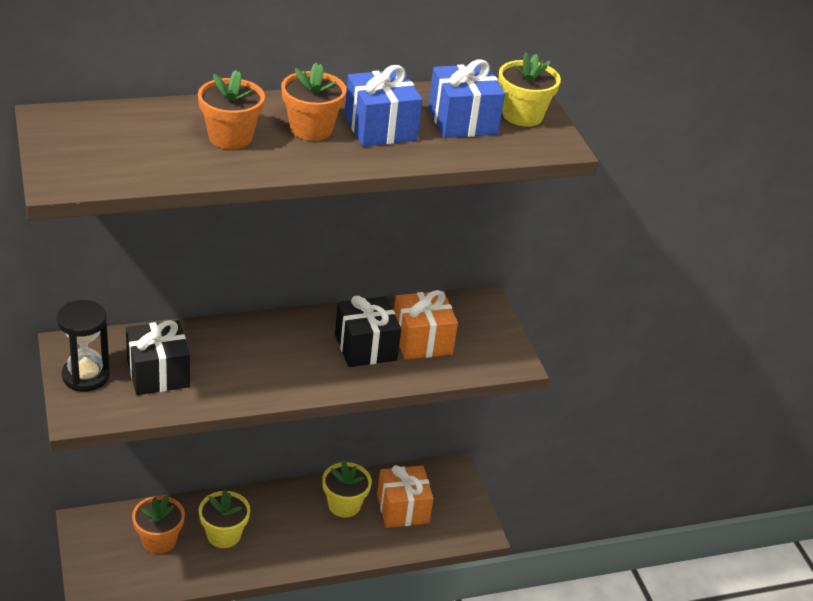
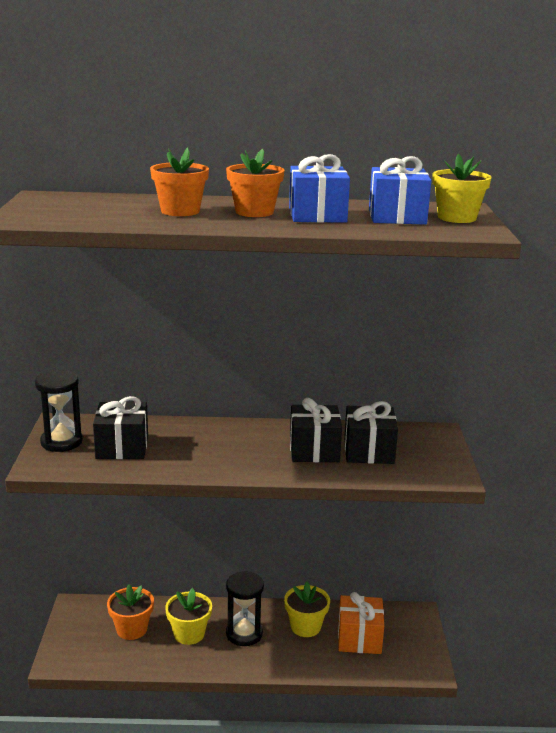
camera: 20 degrees right, 15 degrees down
orange gift [394,290,458,360] -> black gift [344,401,398,464]
none -> black hourglass [226,571,264,646]

